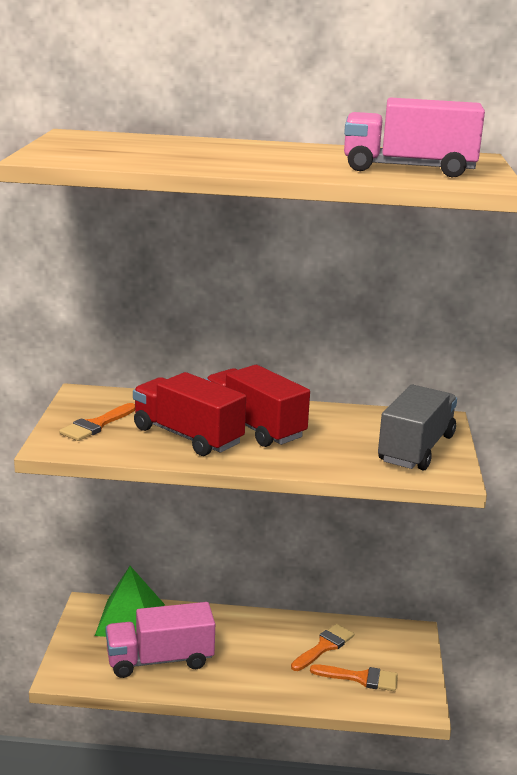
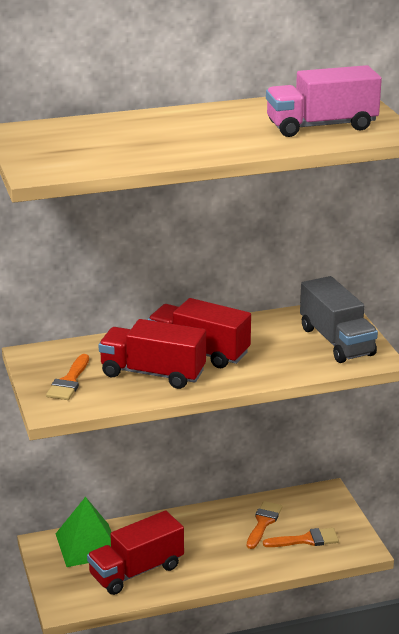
camera: 20 degrees left, 5 degrees up
pink truck [106,602,215,678] -> red truck [87,511,184,595]
grey truck [378,384,457,470] -> grey truck turned 150 degrees clockwise [300,276,378,363]

